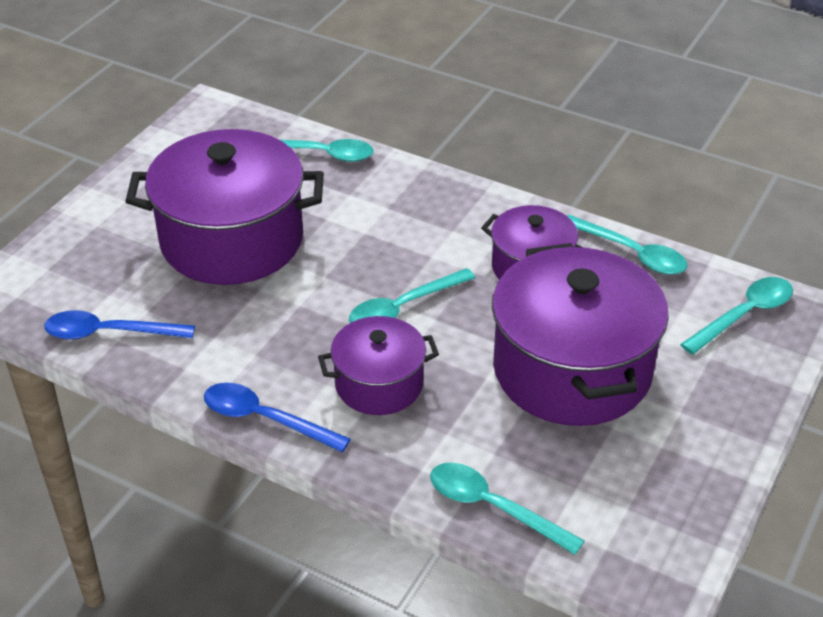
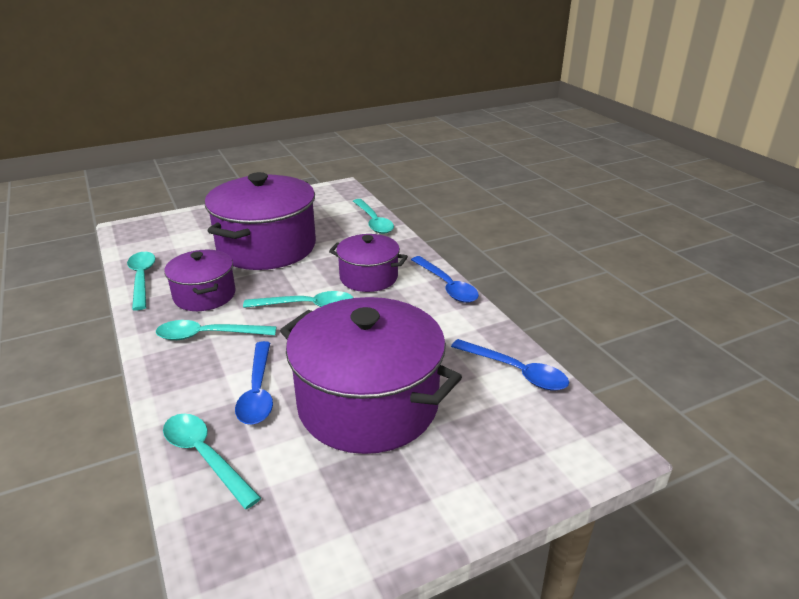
camera: 145 degrees left, 10 degrees down
turquoise spoon [680,277,793,355] -> turquoise spoon moved to [156,320,276,340]
none -> blue spoon [235,341,273,425]

